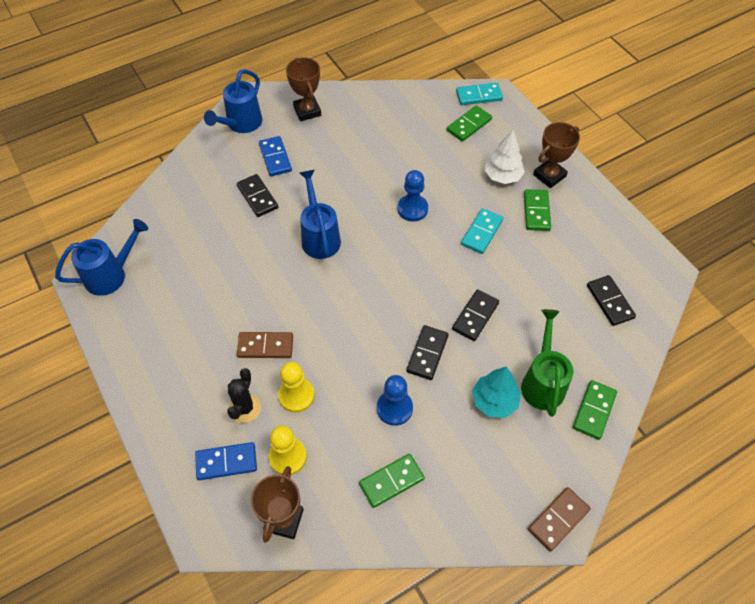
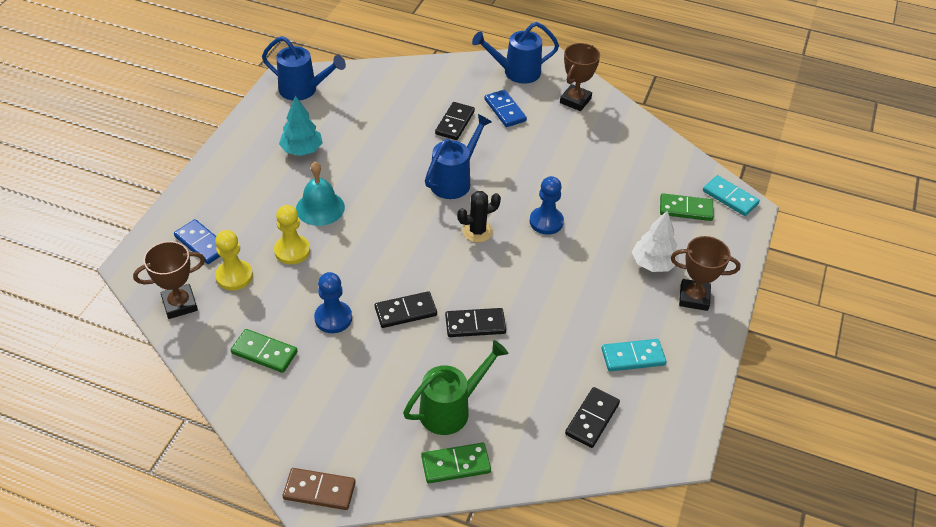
camera: 50 degrees right, 10 degrees down
black cactus [227,368,261,423] -> black cactus moved to [457,191,501,242]
brown domino [237,332,293,358] -> turquoise bell [296,162,345,226]
blue domino [259,136,292,176] -> blue domino turned 60 degrees counterclockwise [485,90,527,127]
turquoise domino [461,208,503,254] -> turquoise domino moved to [602,339,666,371]
turquoise tree [472,366,521,418] -> turquoise tree moved to [279,96,323,156]
green domino [524,189,551,231] -> none

